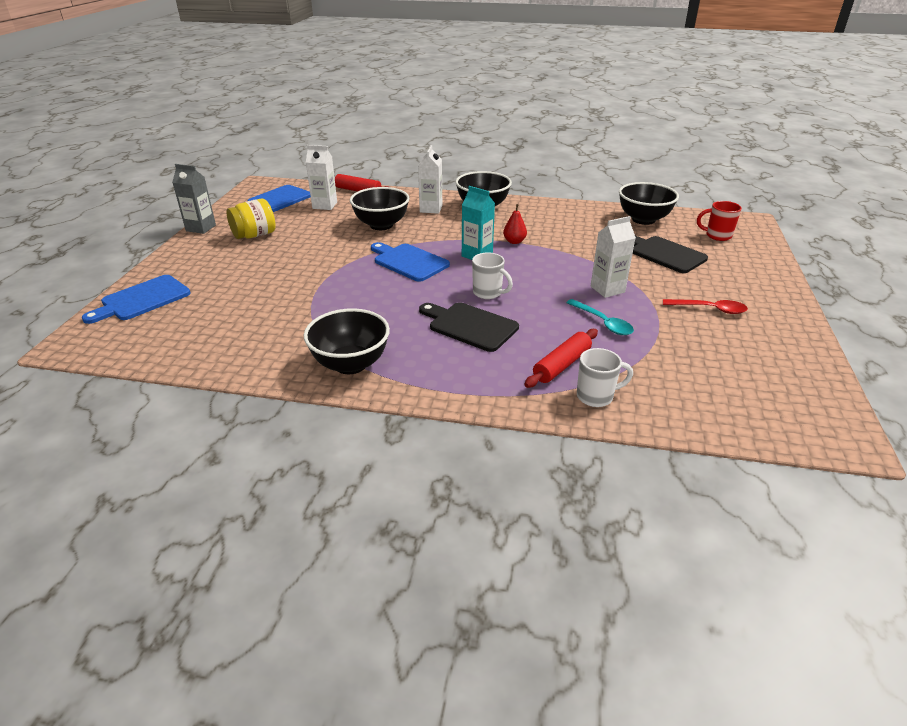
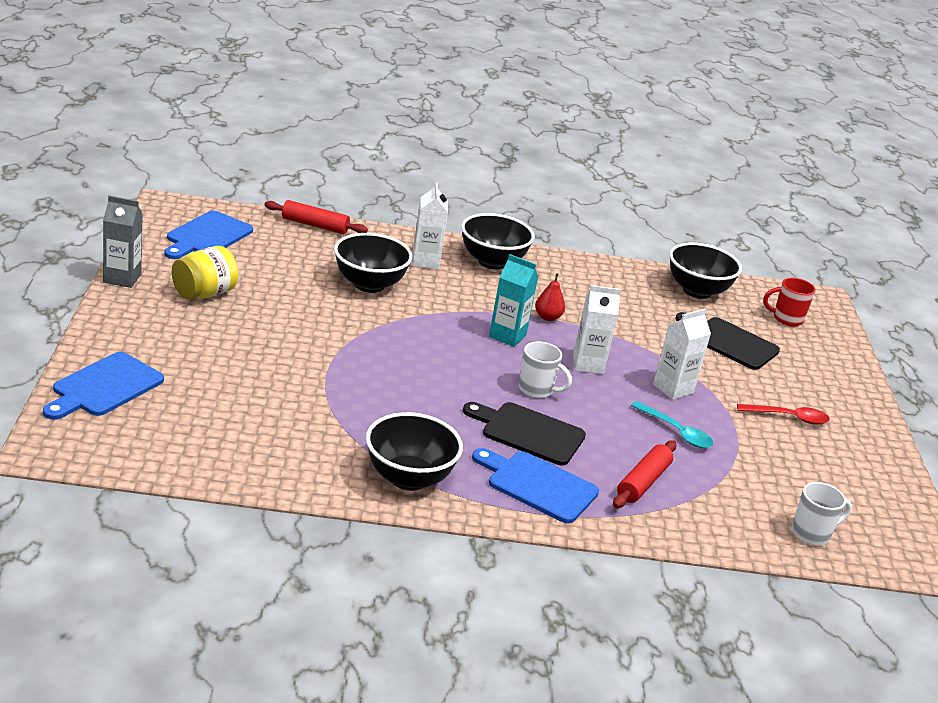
camera: 15 degrees left, 5 degrees down
white carton [306,145,337,210] -> white carton moved to [573,285,621,374]
blue cutting board [371,242,450,282] -> blue cutting board moved to [472,448,599,523]
white mug [577,348,633,407] -> white mug moved to [792,482,852,546]

